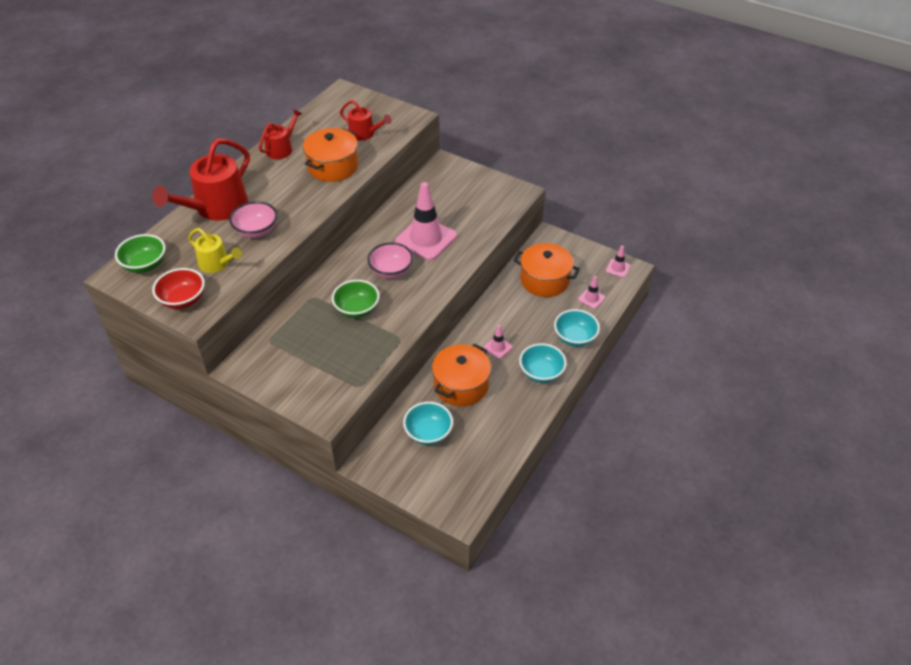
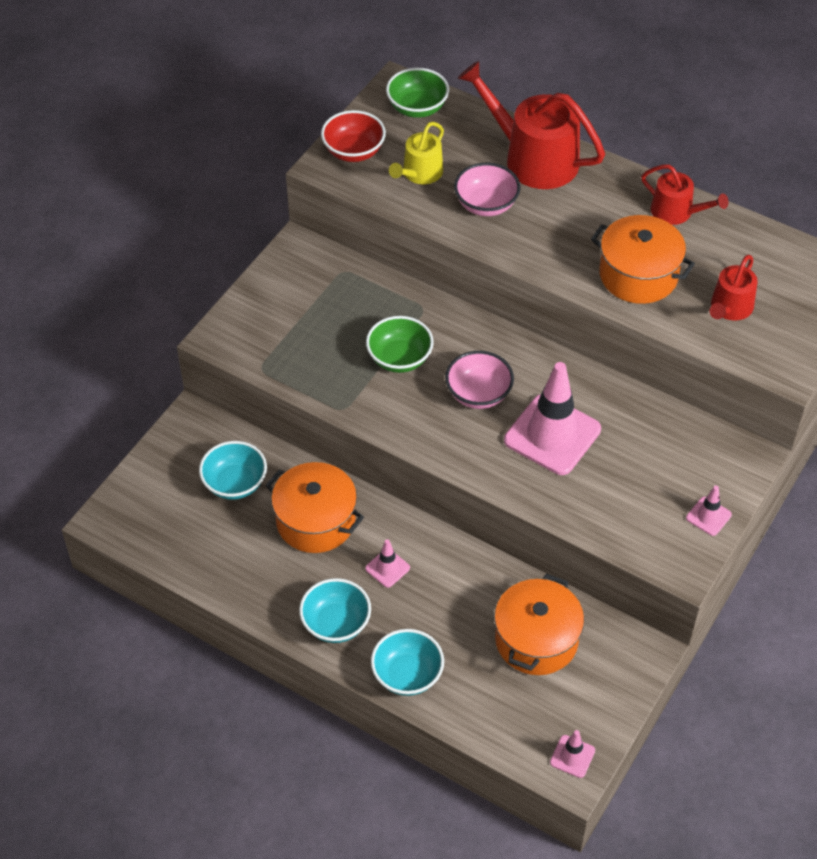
camera: 90 degrees right, 5 degrees up
pink traffic cone [578,276,605,309] -> pink traffic cone moved to [686,485,732,536]

